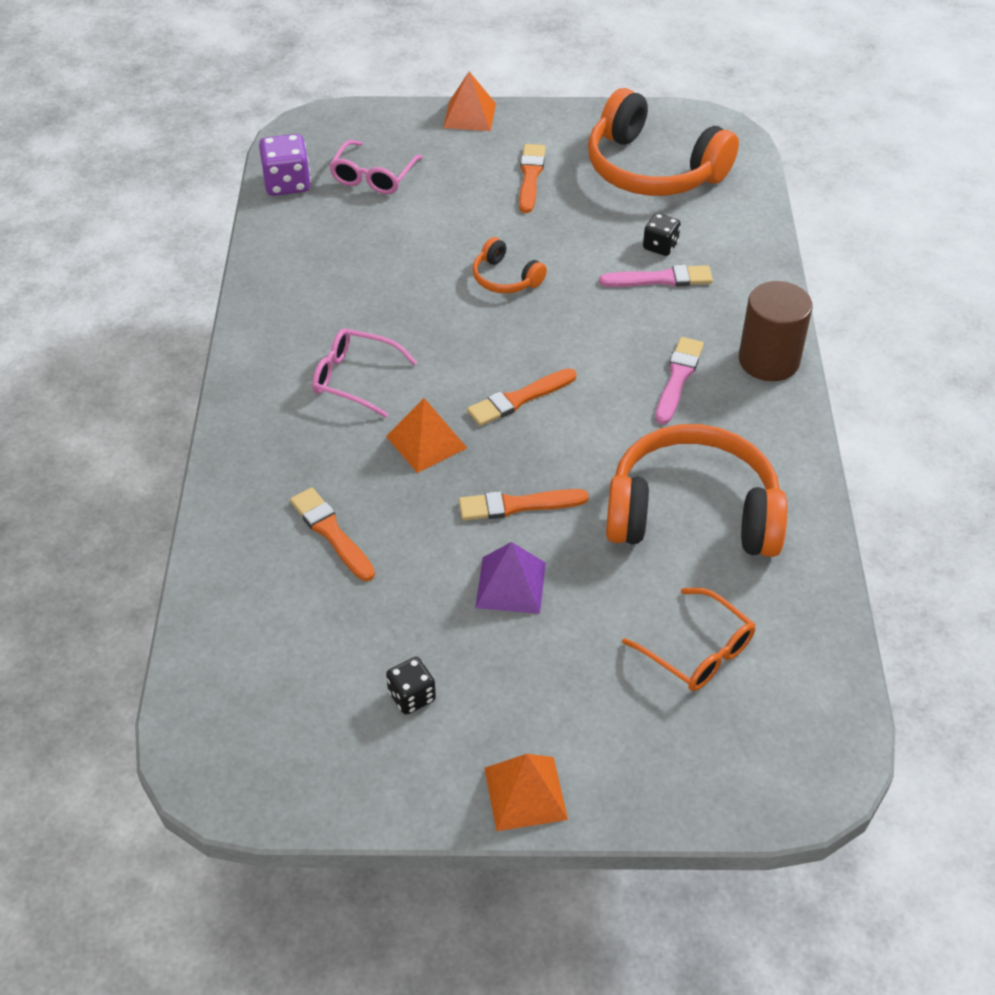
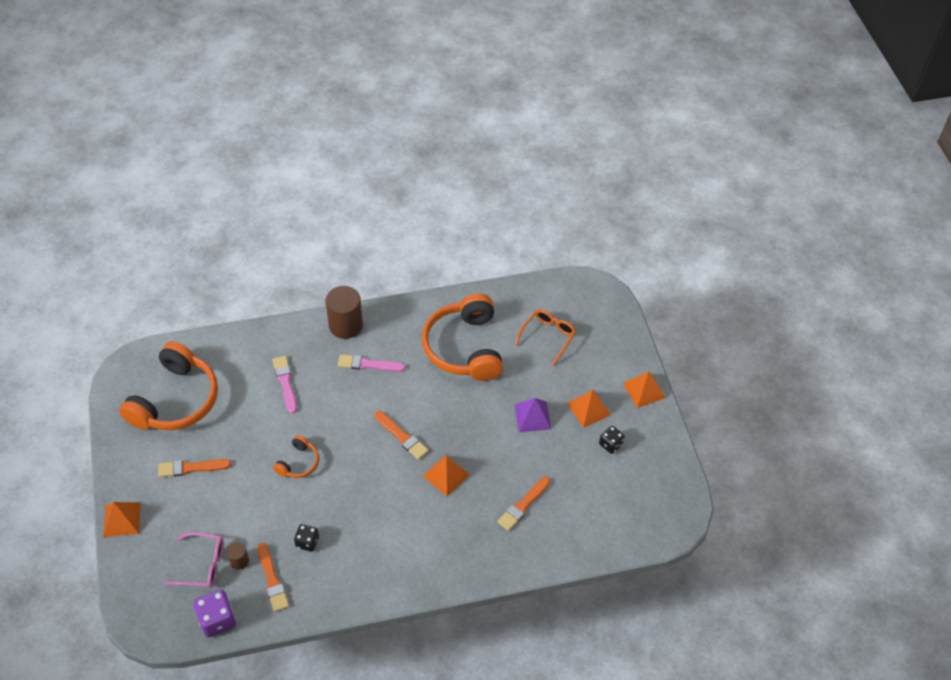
camera: 105 degrees left, 5 degrees up
pink glasses [312,328,417,418] -> none
orange brush [459,489,589,521] -> orange brush moved to [258,543,289,612]
black dice [643,213,681,256] -> black dice moved to [294,524,319,552]
none -> brown cylinder [227,542,249,570]
none -> orange pyramid [567,390,611,428]

